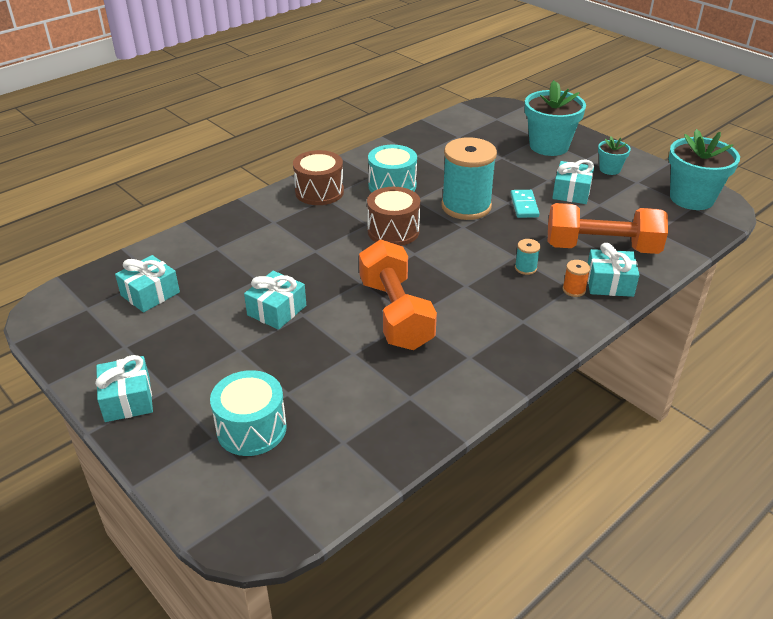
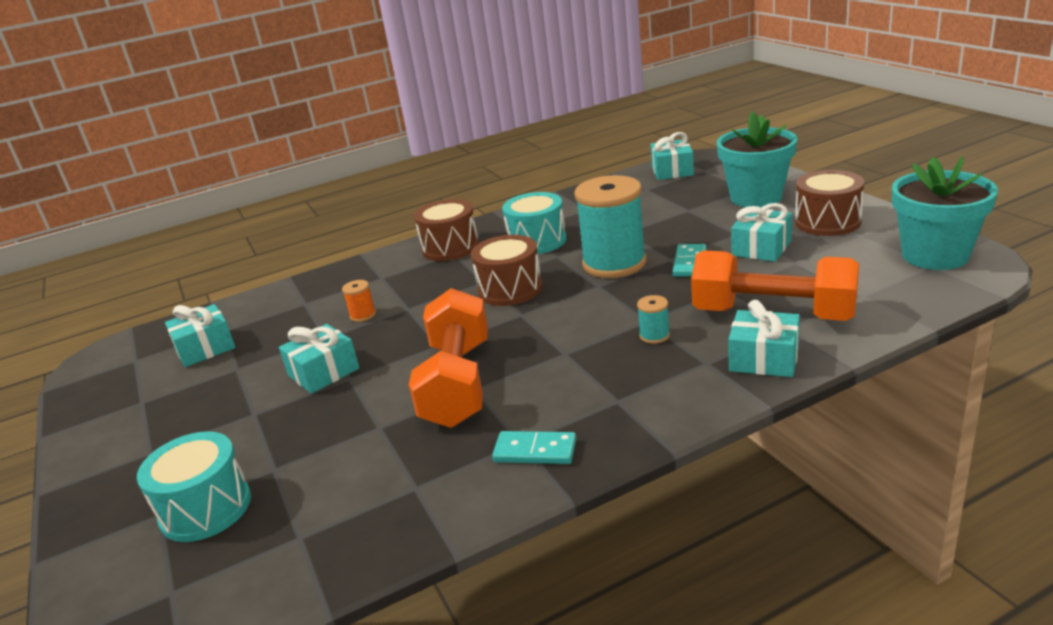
camera: 20 degrees right, 10 degrees down
turquoise gift [95,355,153,422] -> turquoise gift moved to [651,132,694,180]
orange spool [563,260,590,297] -> orange spool moved to [342,280,376,322]
turquoise flower pot [598,137,631,175] -> brown drum [795,170,864,236]
none -> turquoise domino [492,431,576,464]

